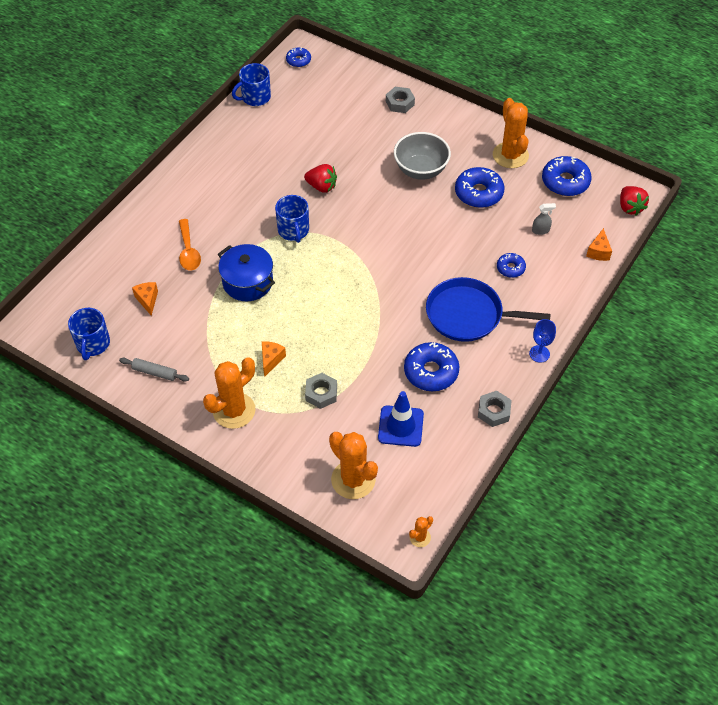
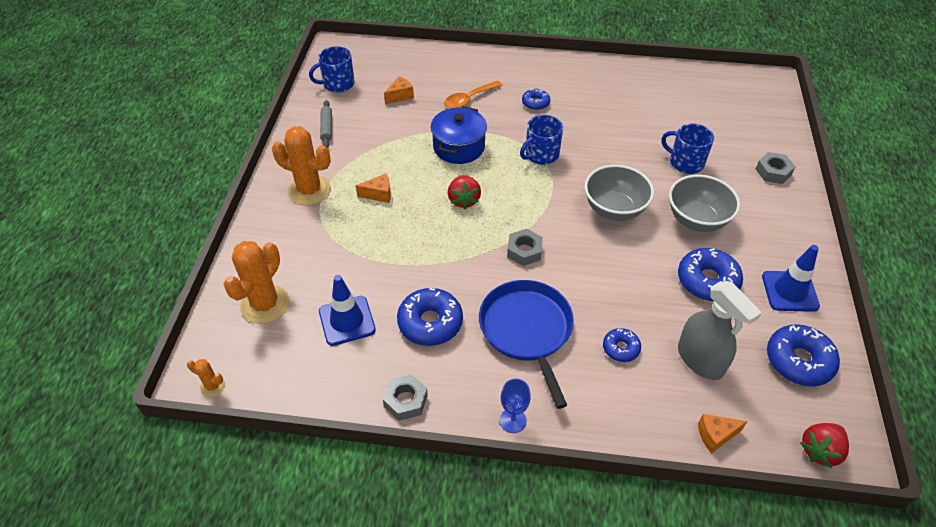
camera: 65 degrees right, 5 degrees down
blue mug [232,63,271,106] -> blue mug moved to [661,123,714,174]
blue donut [286,47,311,67] -> blue donut moved to [522,89,550,110]
red strawberry [304,164,337,193] -> red strawberry moved to [448,175,481,209]
grey nut [305,373,337,409] -> grey nut moved to [507,229,543,266]
orange cactus [493,98,529,168] -> blue traffic cone [762,245,820,312]
grey spray bottle [532,203,556,235] -> grey spray bottle [678,281,762,380], size x2.24
none -> grey bowl [585,165,654,221]

